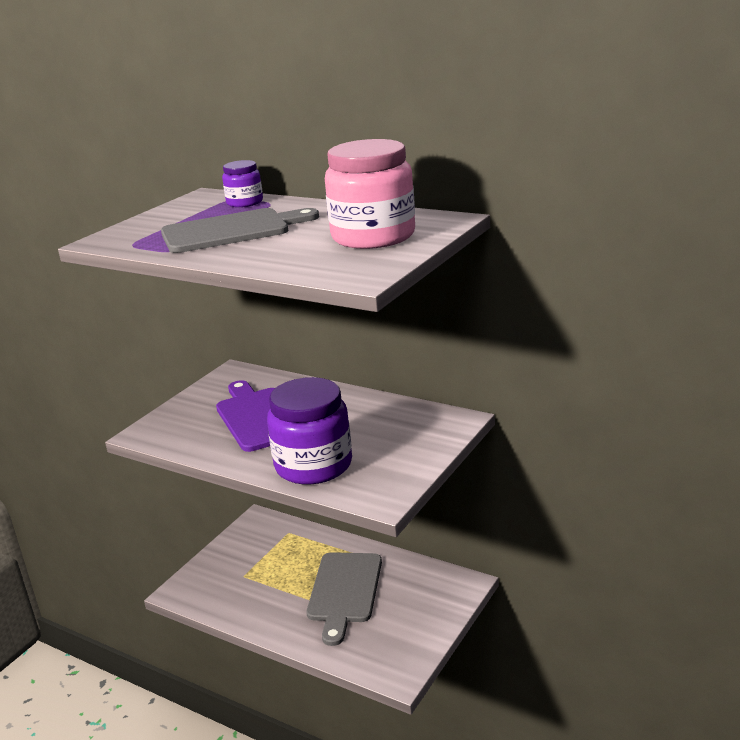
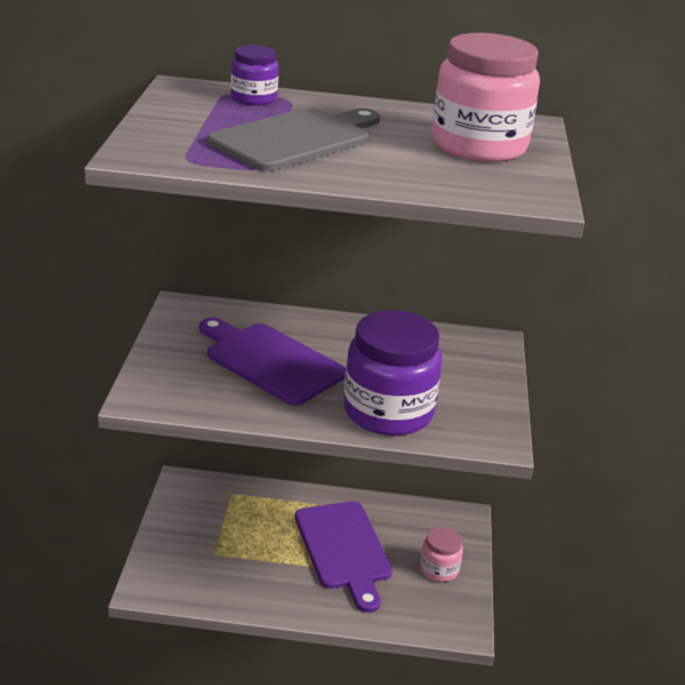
camera: 30 degrees left, 5 degrees up
grey cutting board [307,552,382,646] -> purple cutting board [295,501,392,613]
none -> pink jar [420,527,463,582]

